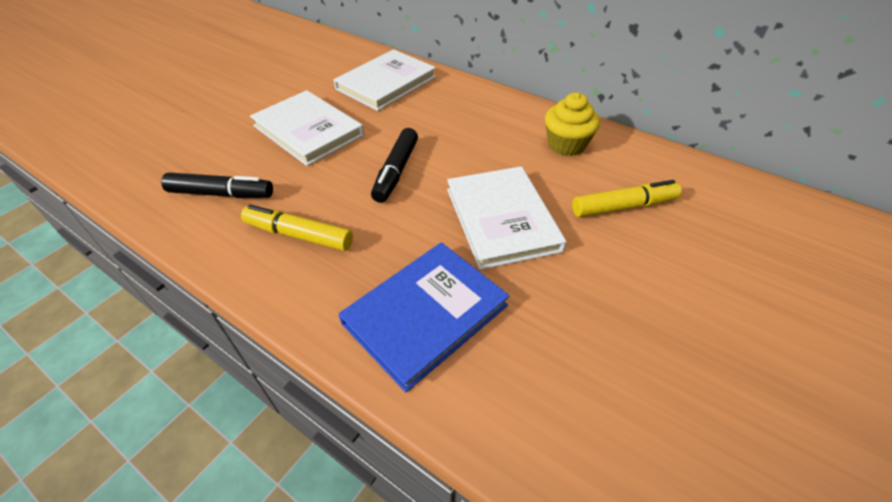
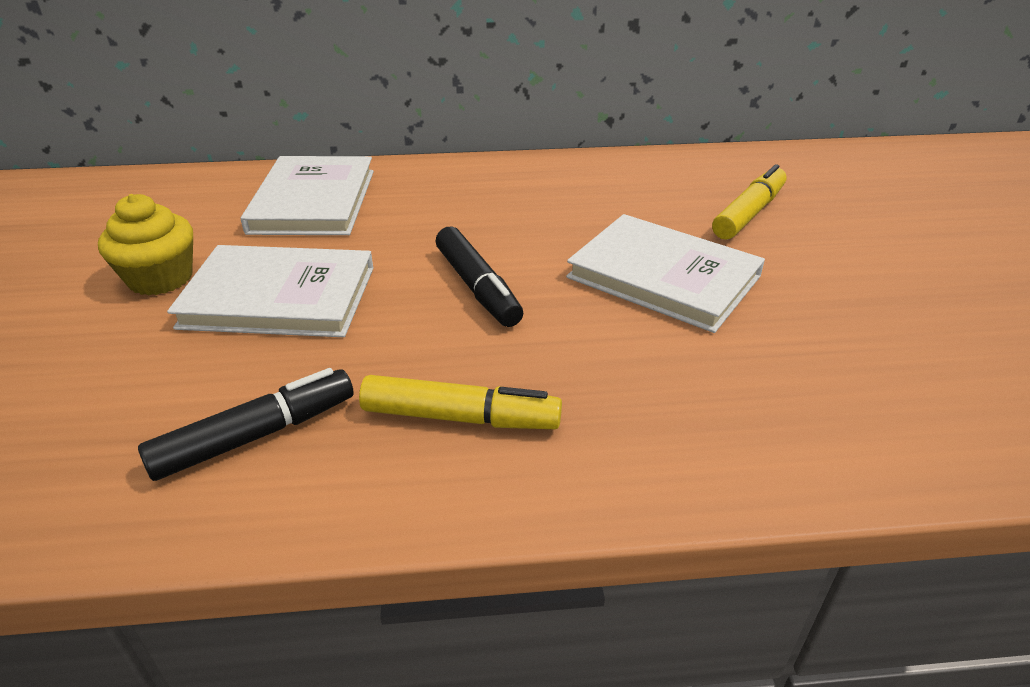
camera: 40 degrees left, 10 degrees down
yellow marker [241,204,353,251] -> yellow marker turned 150 degrees counterclockwise [359,375,562,429]
blue book [338,242,509,392] -> none
yellow cupcake [545,93,600,156] -> yellow cupcake moved to [98,194,193,296]

